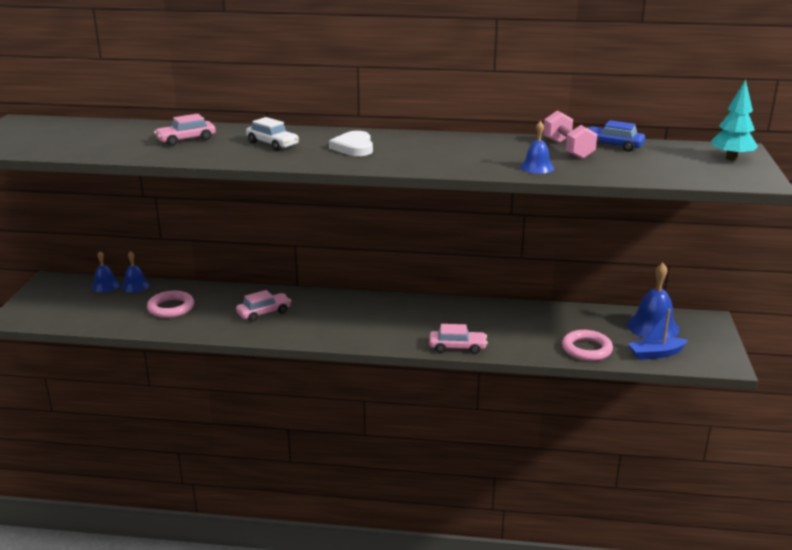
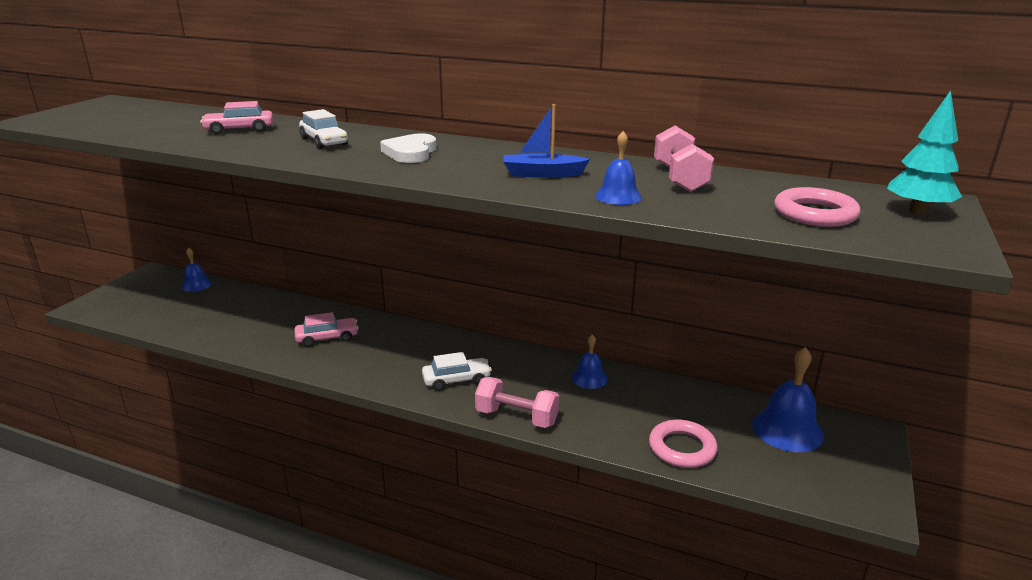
camera: 15 degrees right, 0 degrees up
blue bell [122,251,150,292] -> blue bell moved to [571,335,608,389]
pink ring [147,291,194,318] -> pink ring moved to [774,187,860,227]
pink car [429,324,488,354] -> pink dumbbell [475,377,559,428]
blue car [588,120,645,152] -> none
blue boat [628,309,688,360] -> blue boat moved to [503,104,590,178]
none -> white car [422,352,492,391]

